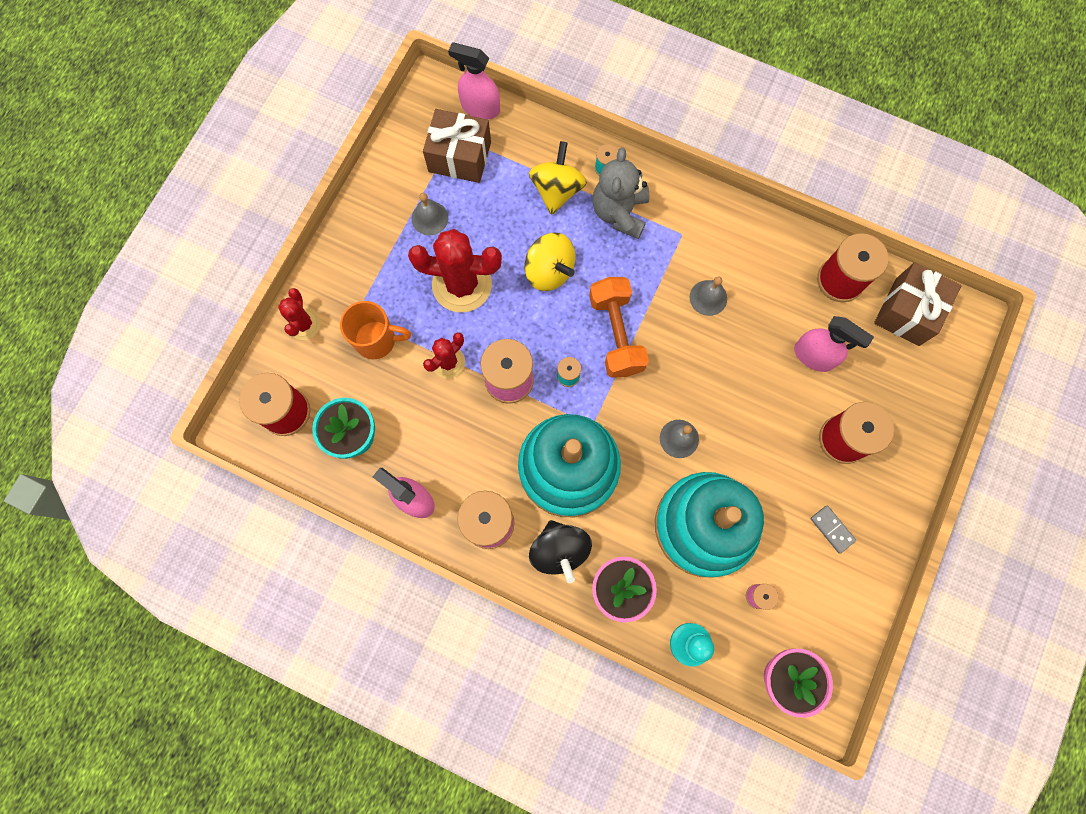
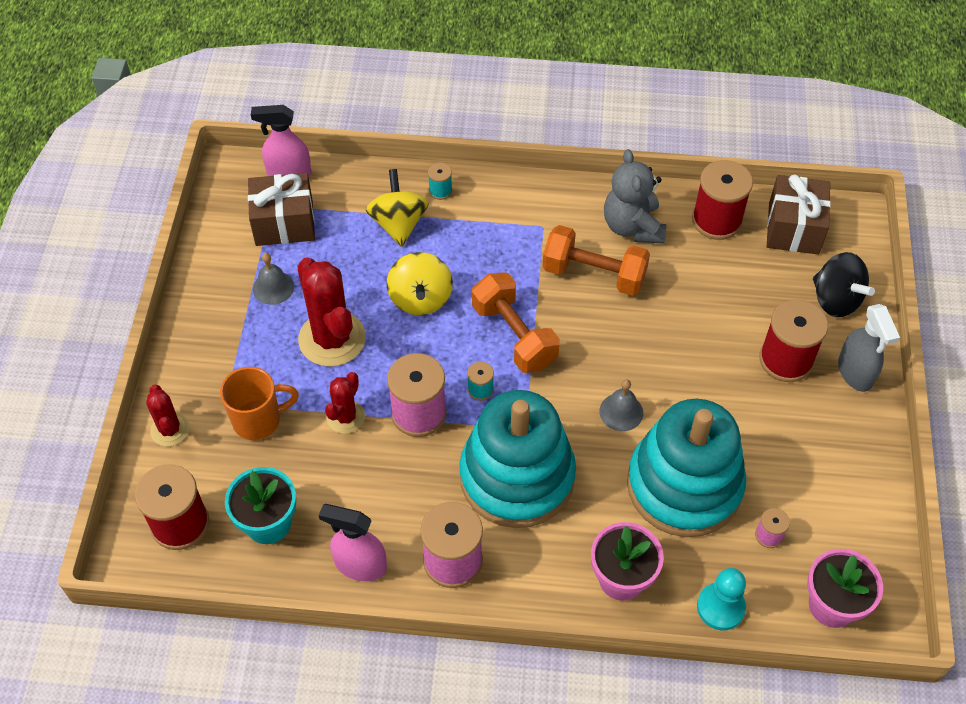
camera: 20 degrees left, 20 degrees down
red cactus [408,229,502,312] -> red cactus turned 75 degrees clockwise [297,257,366,367]
yellow spinning top [525,233,576,291] -> yellow spinning top turned 60 degrees clockwise [387,252,453,315]
black spinning top [529,520,592,583] -> black spinning top moved to [813,252,875,317]
grey teddy bear [593,147,649,239] -> grey teddy bear moved to [604,149,666,244]
grey bell [690,276,727,316] -> orange dumbbell [543,225,650,296]
pink spray bottle [794,316,874,372] -> none
grey domino [810,506,856,554] -> none
none -> grey spray bottle [838,304,900,392]

